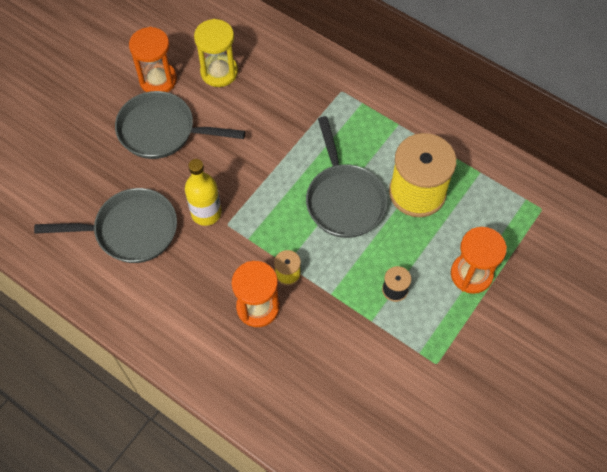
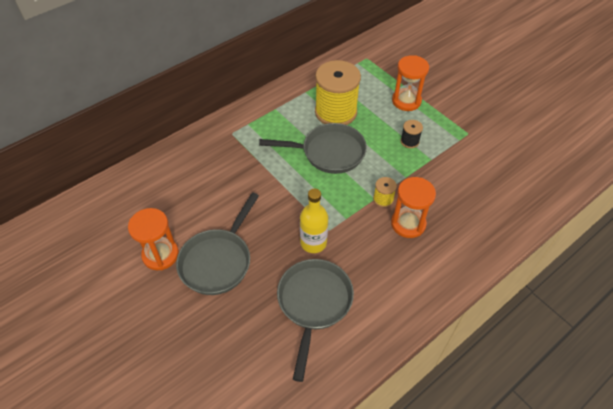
camera: 75 degrees left, 10 degrees down
yellow hourglass [194,19,238,87] -> none

